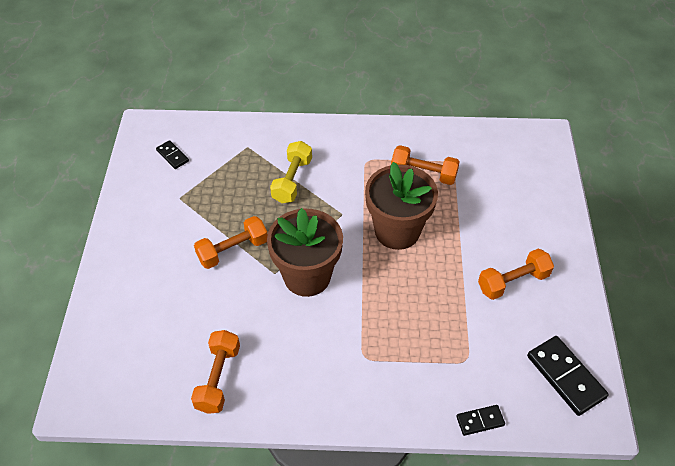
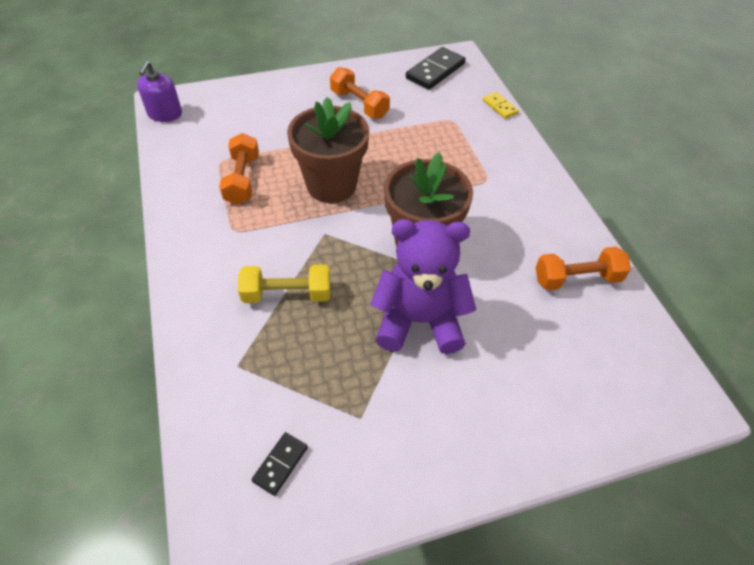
camera: 110 degrees left, 0 degrees up
orange dumbbell [194,216,268,269] -> purple teddy bear [371,219,476,354]
black domino [456,405,505,436] -> yellow domino [483,92,519,119]
none -> purple soap dispenser [137,61,182,122]

